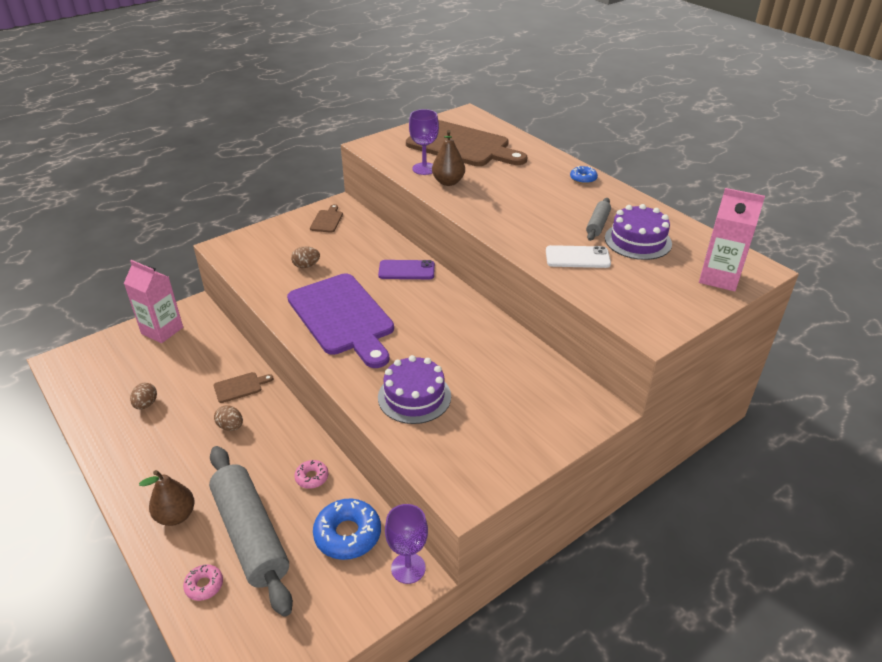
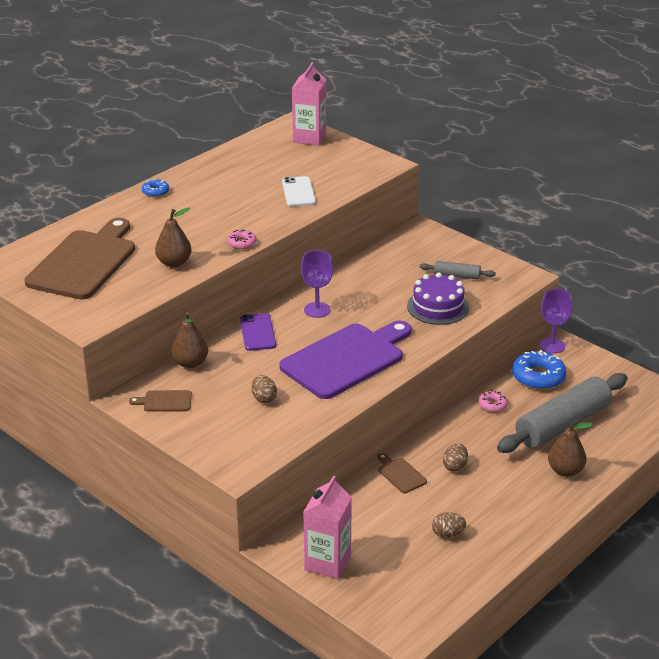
camera: 100 degrees left, 5 degrees down
pink donut [183,564,223,601] -> pink donut moved to [227,230,256,249]
purple goblet [409,109,439,175] -> purple goblet moved to [301,250,333,318]
grey rolling pin [586,198,611,241] -> grey rolling pin moved to [420,261,496,279]
purple cake [605,204,672,260] -> none
none -> brown pear [171,312,208,368]

